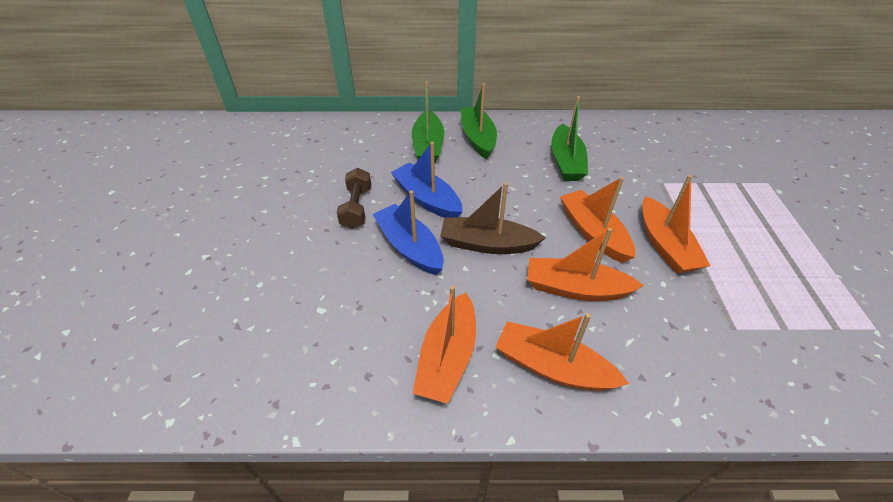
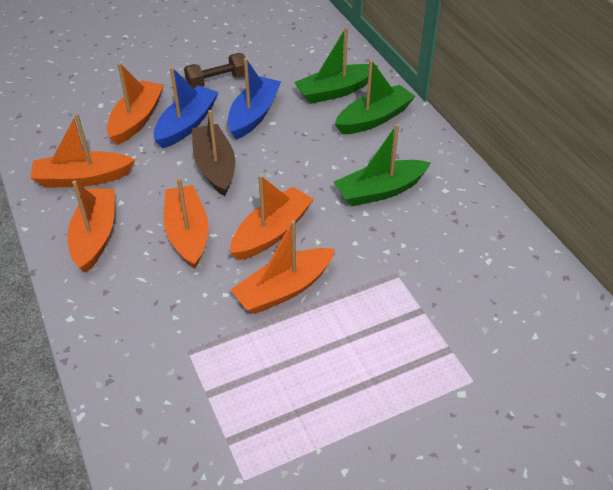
camera: 65 degrees right, 0 degrees up
none -> orange boat [107,63,164,145]

